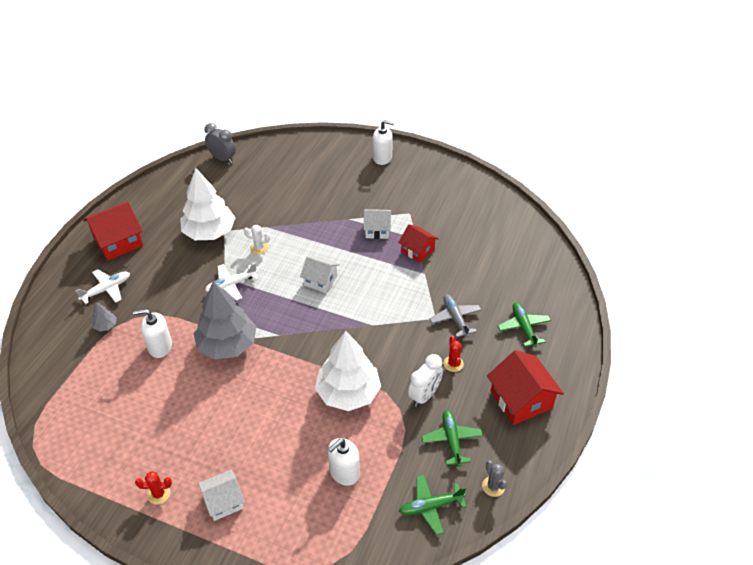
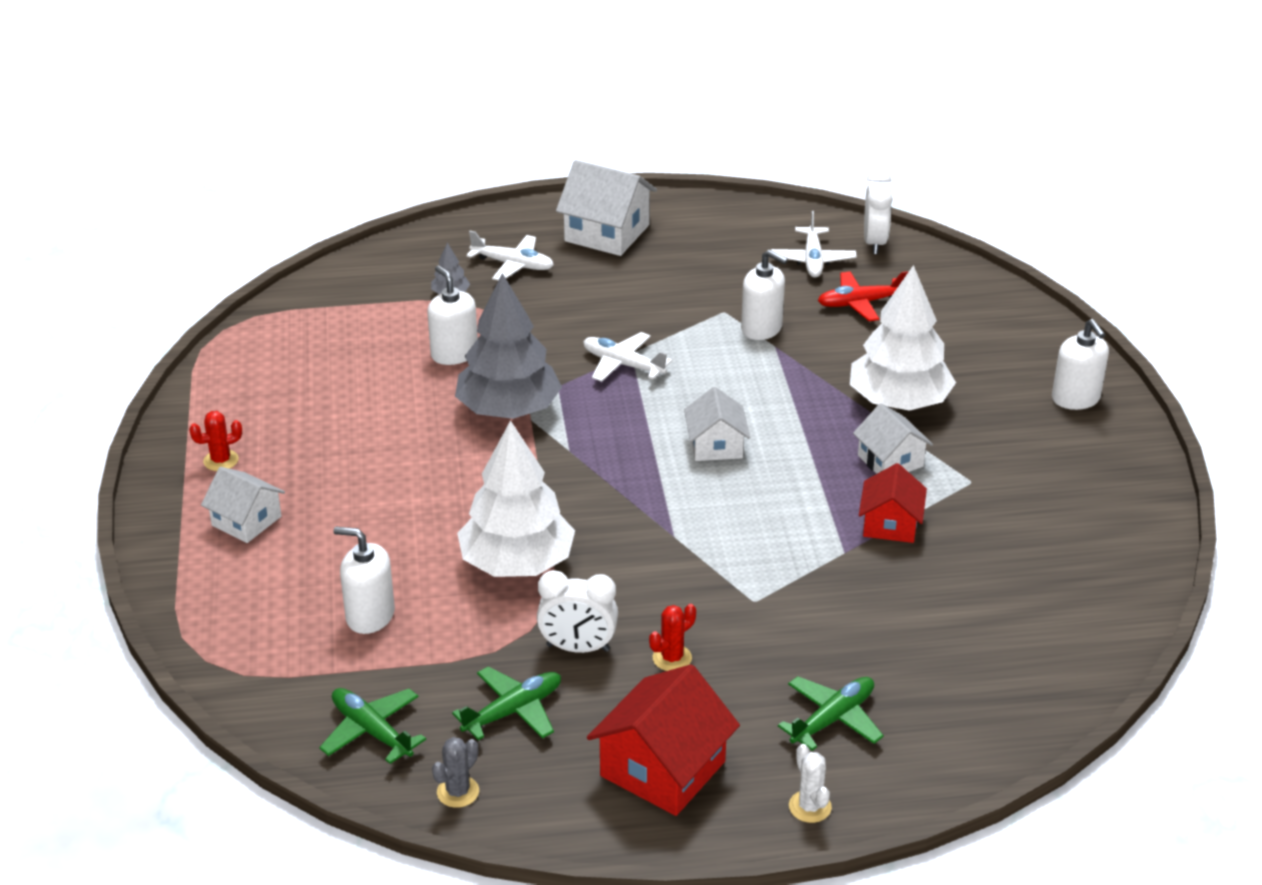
camera: 60 degrees right, 10 degrees down
red house [84,201,143,261] -> white house [556,160,657,256]
red cactus [135,471,172,504] -> red cactus turned 75 degrees counterclockwise [189,411,242,471]
white tree [180,168,236,240] -> white tree moved to [850,265,956,411]
grey clock [204,123,236,163] -> white clock [864,168,893,254]
white cactus [244,225,270,254] -> white cactus moved to [789,744,832,823]
grey plane [429,294,481,337] -> none
none -> white soap dispenser [741,250,788,340]
none -> white plane [771,211,857,278]
none -> red plane [818,271,908,321]

